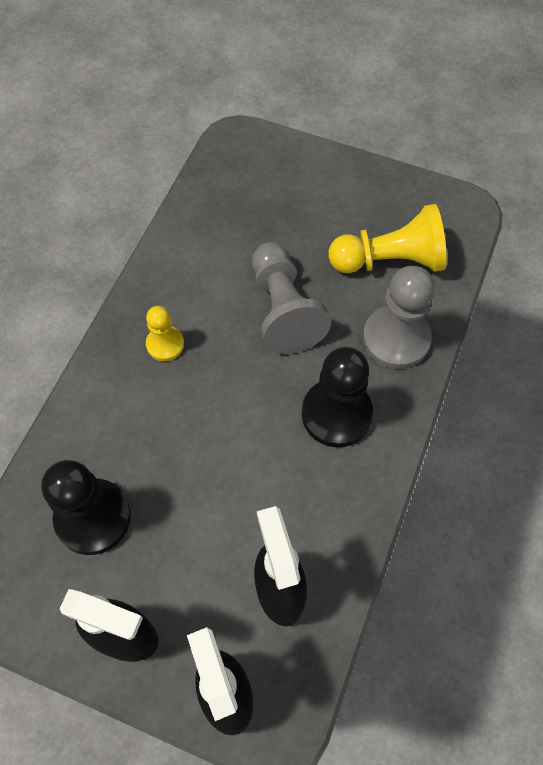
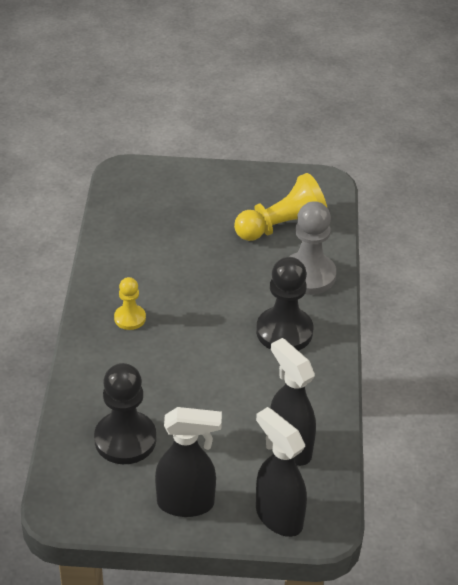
camera: 20 degrees left, 20 degrees down
grey pawn [252,242,331,354] -> none

